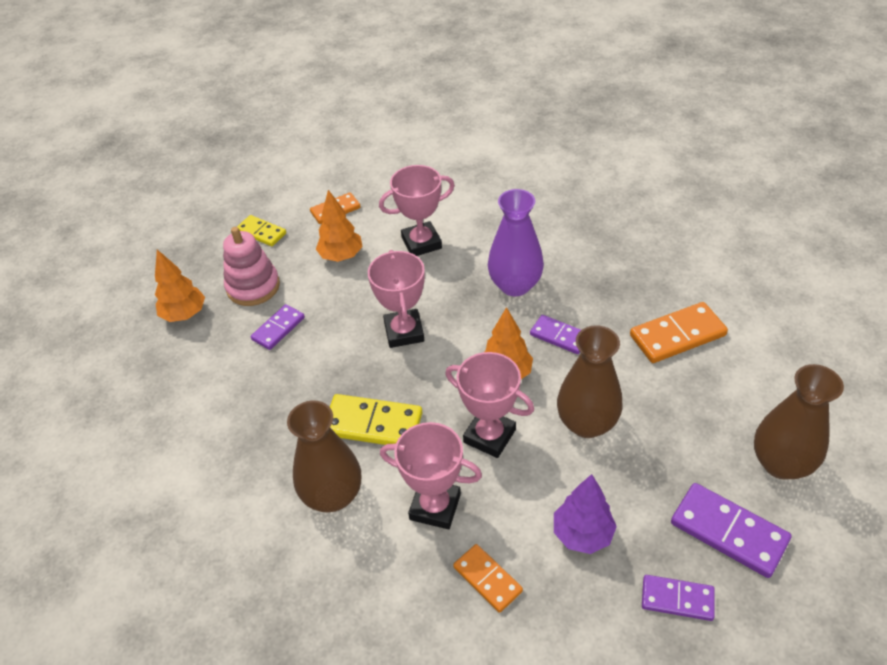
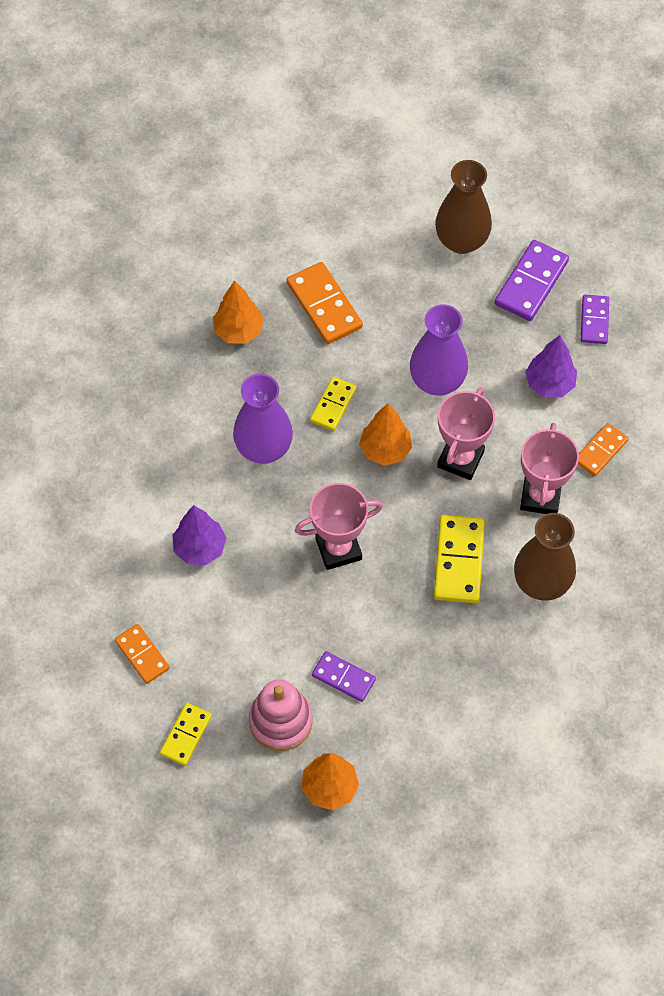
camera: 100 degrees left, 15 degrees up
orange tree [316,190,363,262] -> orange tree moved to [213,280,264,344]
pink trophy [379,165,455,256] -> purple tree [173,505,227,565]
purple domino [530,315,581,354] -> yellow domino [310,377,357,431]
brown vase [557,325,623,438] -> purple vase [410,304,468,396]

